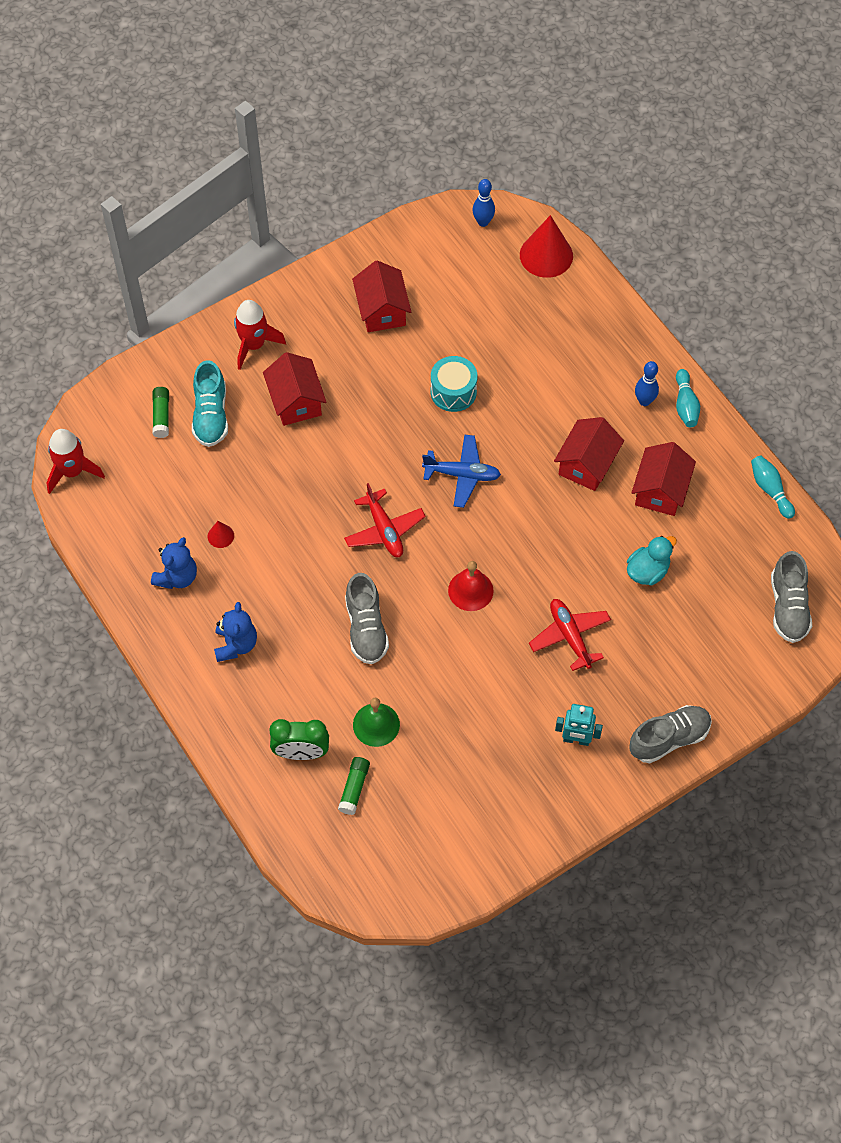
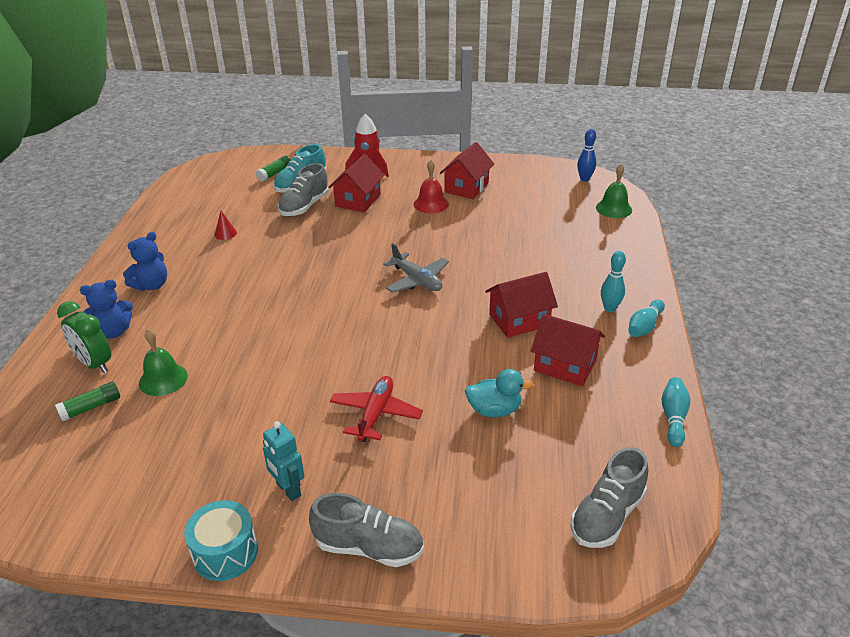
camera: 40 degrees right, 25 degrees down
red rocket [46,429,105,494] -> none
blue teddy bear [151,537,197,589] -> blue teddy bear moved to [80,280,133,339]
red plane [344,483,426,557] -> none
grey shoe [345,573,389,664] -> grey shoe moved to [278,163,329,216]
blue plane [422,435,501,508] -> grey plane [383,243,449,293]
turquoise drum [431,356,477,412] -> turquoise drum moved to [184,500,258,581]
red bell [448,561,494,611] -> red bell moved to [414,160,449,213]
red cone [520,215,573,278] -> green bell [596,164,632,218]
red house [632,442,696,516] -> red house turned 60 degrees clockwise [531,314,605,386]
blue bowling pin [635,361,659,406] -> turquoise bowling pin [601,251,626,312]

